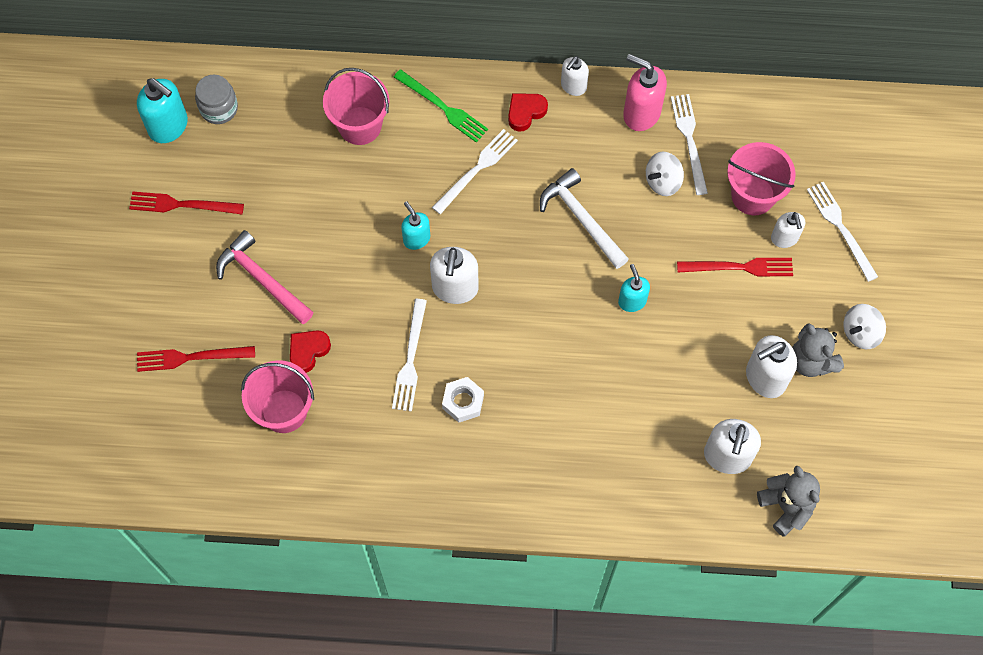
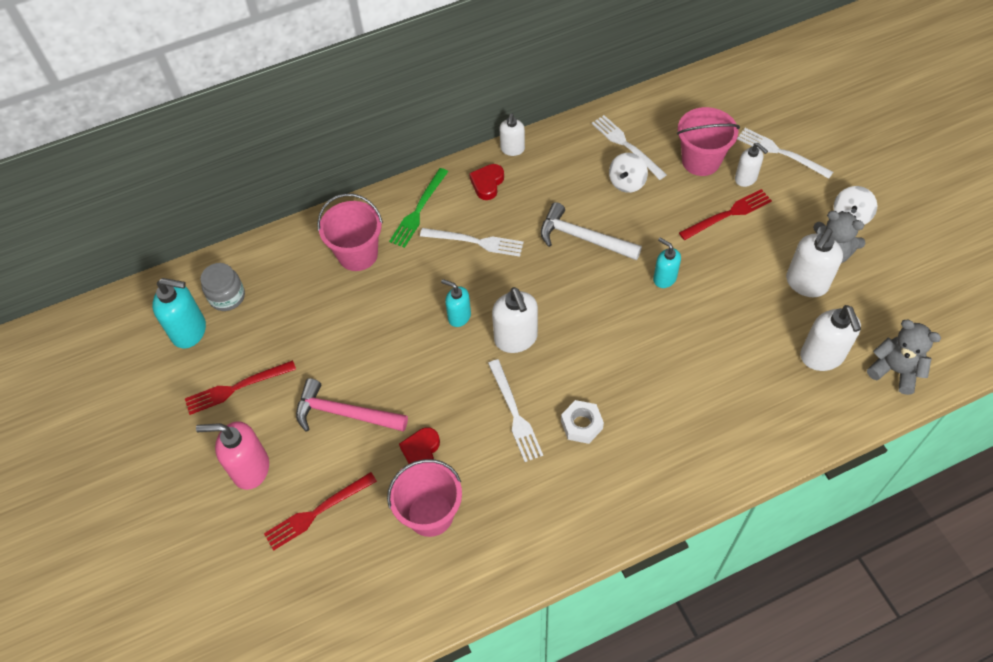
camera: 25 degrees left, 10 degrees down
green fork [394,69,488,143] -> green fork turned 105 degrees clockwise [389,168,448,248]
white fork [432,129,518,214] -> white fork turned 90 degrees clockwise [420,228,524,257]
pink soap dispenser [623,54,667,131] -> pink soap dispenser moved to [196,421,269,490]

